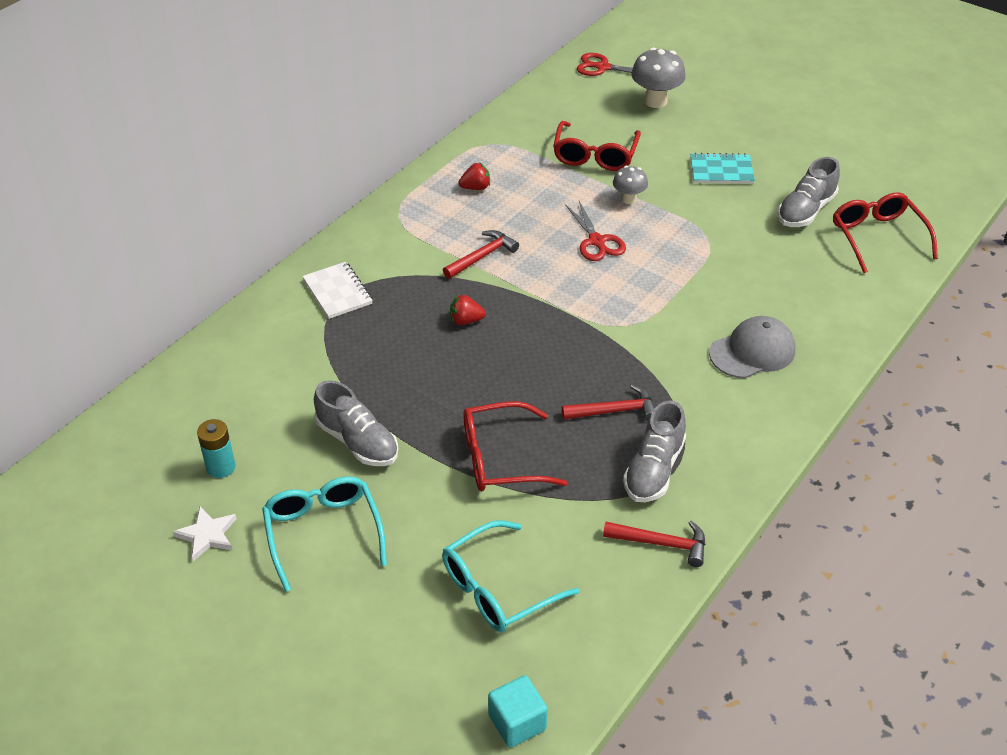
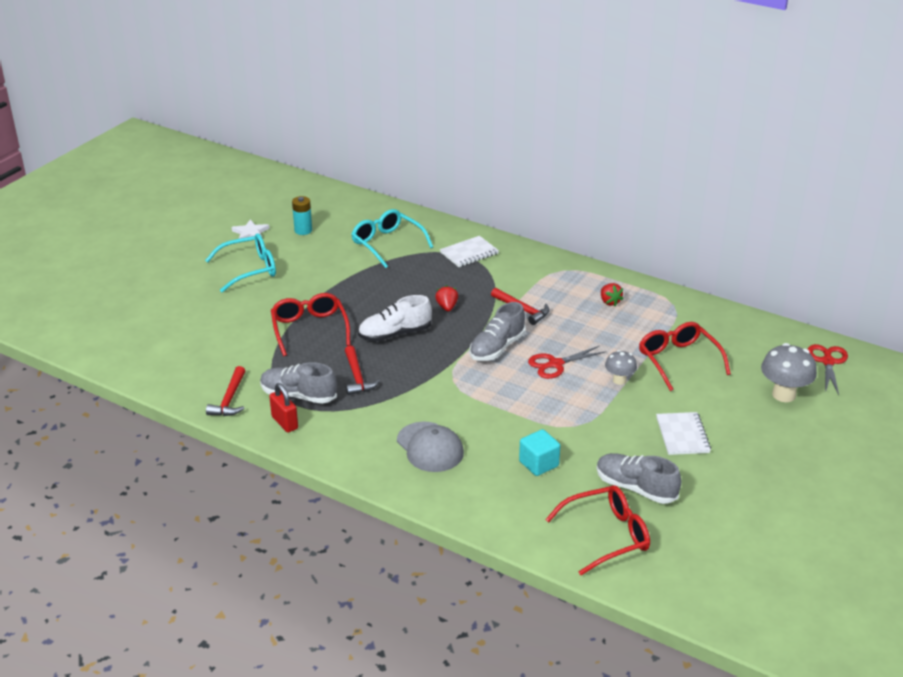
camera: 85 degrees right, 10 degrees down
grey shoe [314,380,398,466] -> grey shoe moved to [469,302,526,361]
turquoise glasses [442,520,579,632] -> turquoise glasses moved to [351,209,433,268]
turquoise cube [488,675,547,748] -> turquoise cube moved to [519,429,560,476]
red glasses [553,121,641,171] -> red glasses turned 60 degrees clockwise [639,322,731,391]
turquoise notebook [690,153,755,184] -> white notebook [656,412,711,455]
none -> red padlock [269,383,298,433]
none -> white shoe [358,295,432,342]

